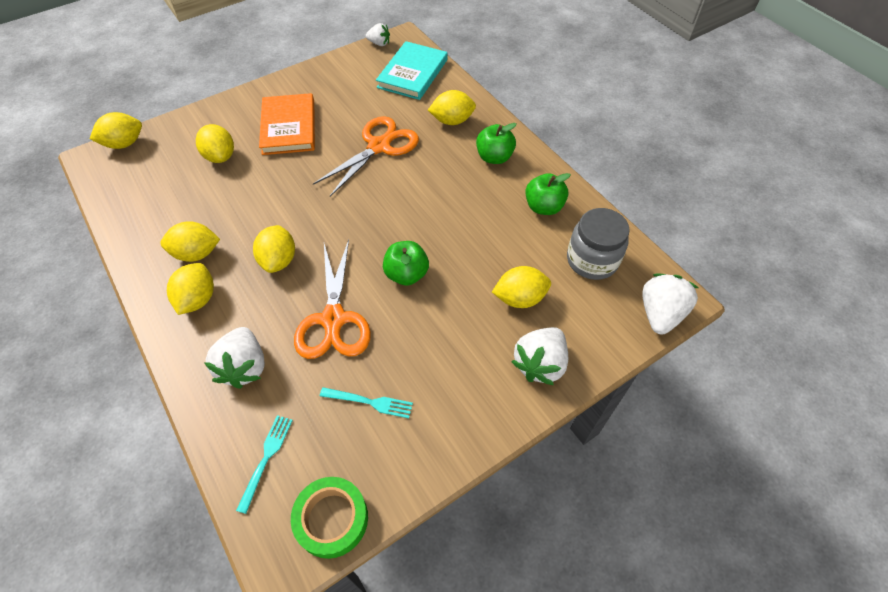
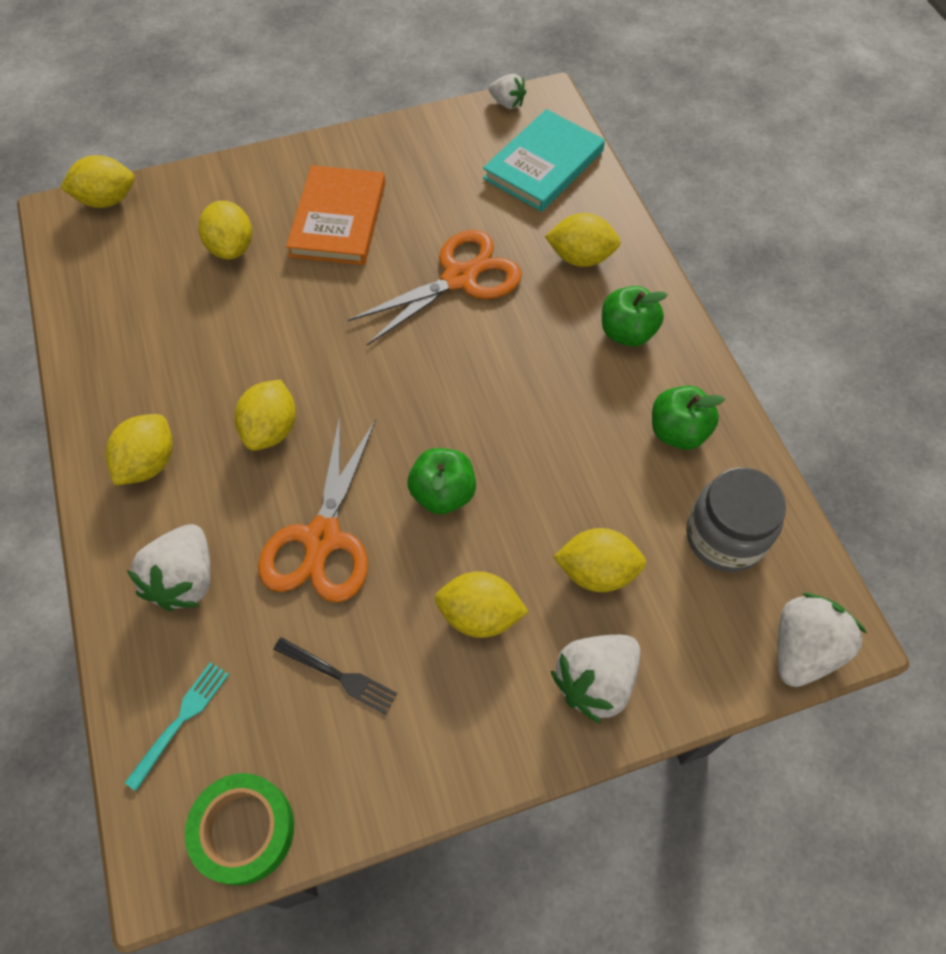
camera: 15 degrees right, 5 degrees up
yellow lemon [161,221,220,262] -> yellow lemon moved to [435,571,529,638]
turquoise fork [320,387,413,418] -> black fork [273,637,397,714]

